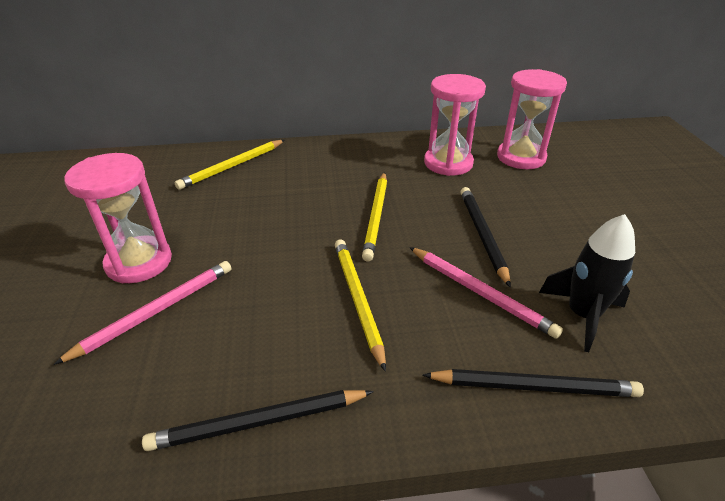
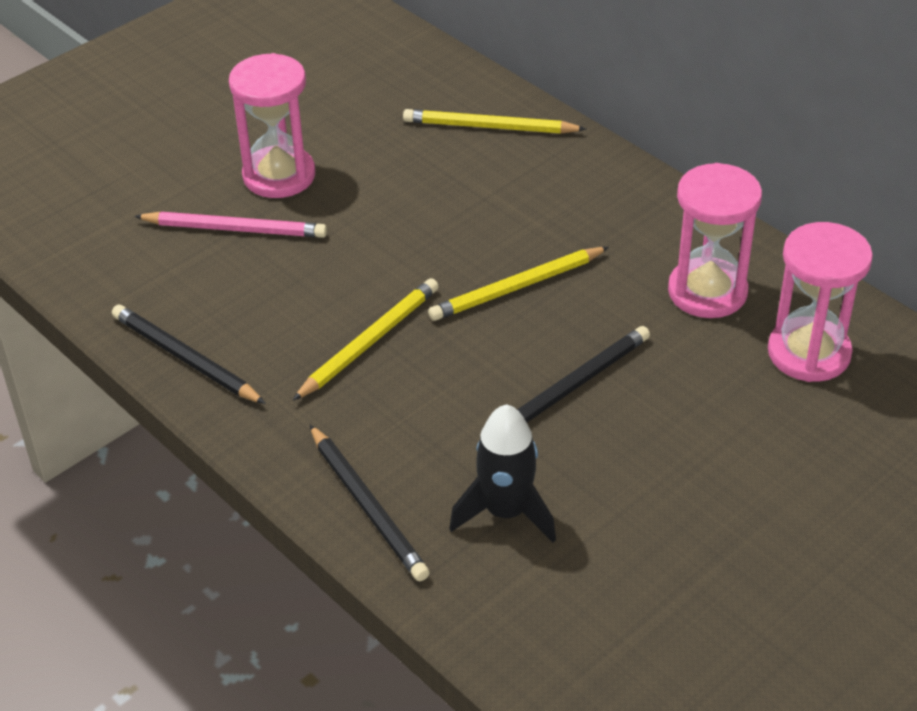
camera: 55 degrees right, 5 degrees up
pink pencil [409,247,563,339] -> none

